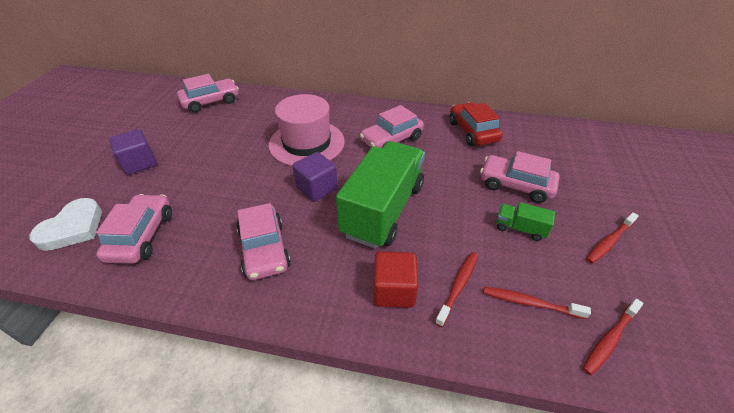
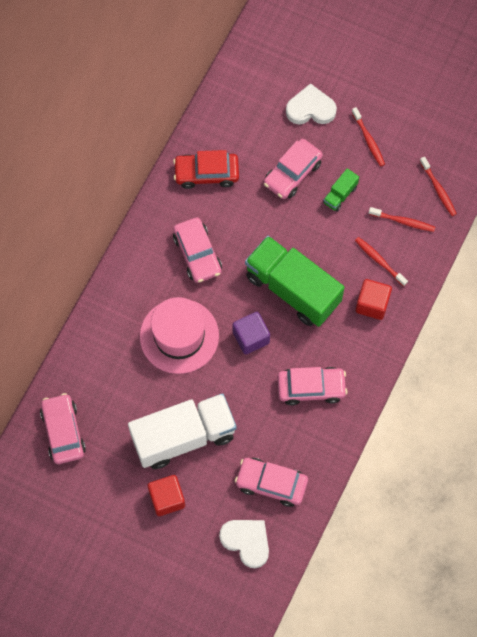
camera: 75 degrees left, 25 degrees up
purple cube [109,129,157,175] -> red cube [148,475,185,516]
red toothbrush [483,287,591,319] -> red toothbrush turned 105 degrees counterclockwise [369,207,435,232]
none -> white truck [128,393,237,469]
none -> white heart [286,83,337,124]

